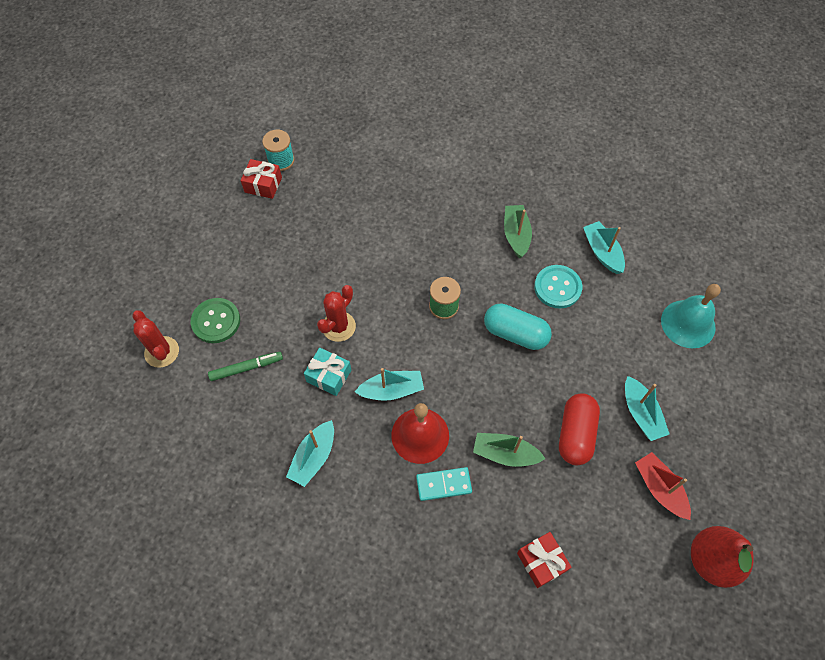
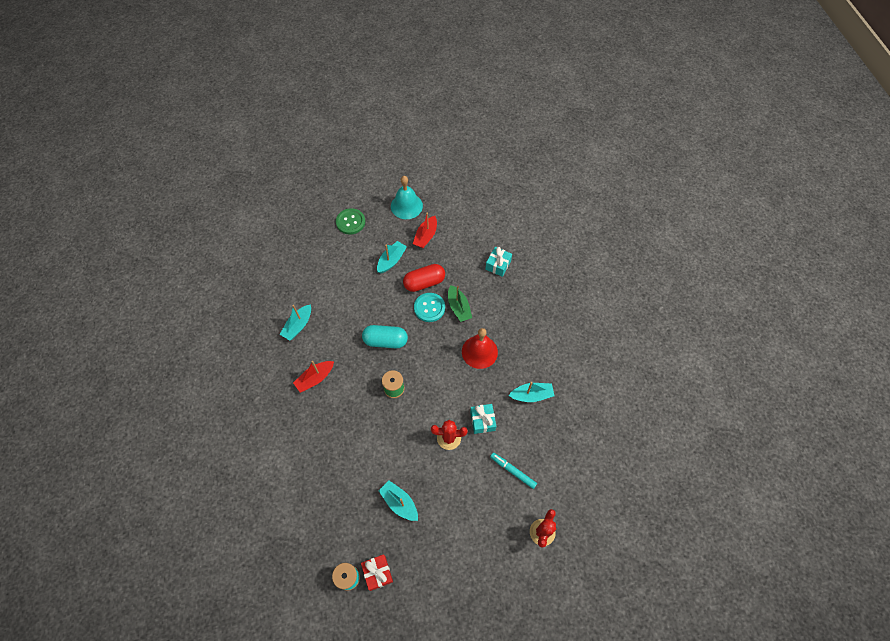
camera: 125 degrees left, 0 degrees up
green button [191,298,240,343] -> green button moved to [336,208,365,235]
green marker [208,352,283,381] -> turquoise marker [490,453,537,489]
turquoise boat [355,368,424,401] -> turquoise boat moved to [379,481,418,521]
turquoise domino [416,467,472,501] -> none
turquoise capsule [484,303,552,350] -> turquoise capsule turned 75 degrees counterclockwise [362,325,408,348]
green boat [504,205,532,258] -> red boat [293,361,334,393]
red gift [517,532,572,588] -> turquoise gift [485,247,512,277]
turquoise button [534,265,582,309] -> turquoise button moved to [414,293,445,322]
turquoise bell [661,284,721,348] -> turquoise bell moved to [391,176,423,219]
red pear [691,526,754,588] -> none

